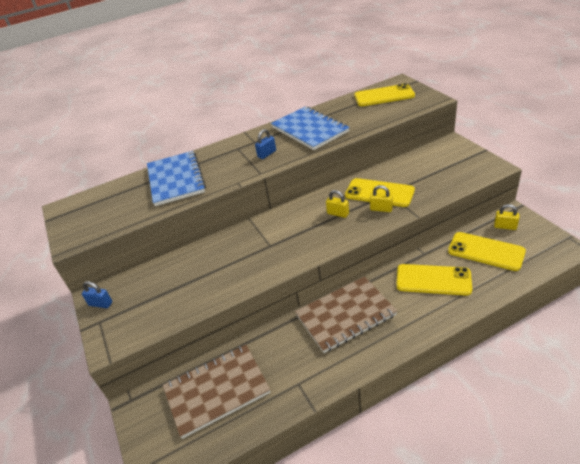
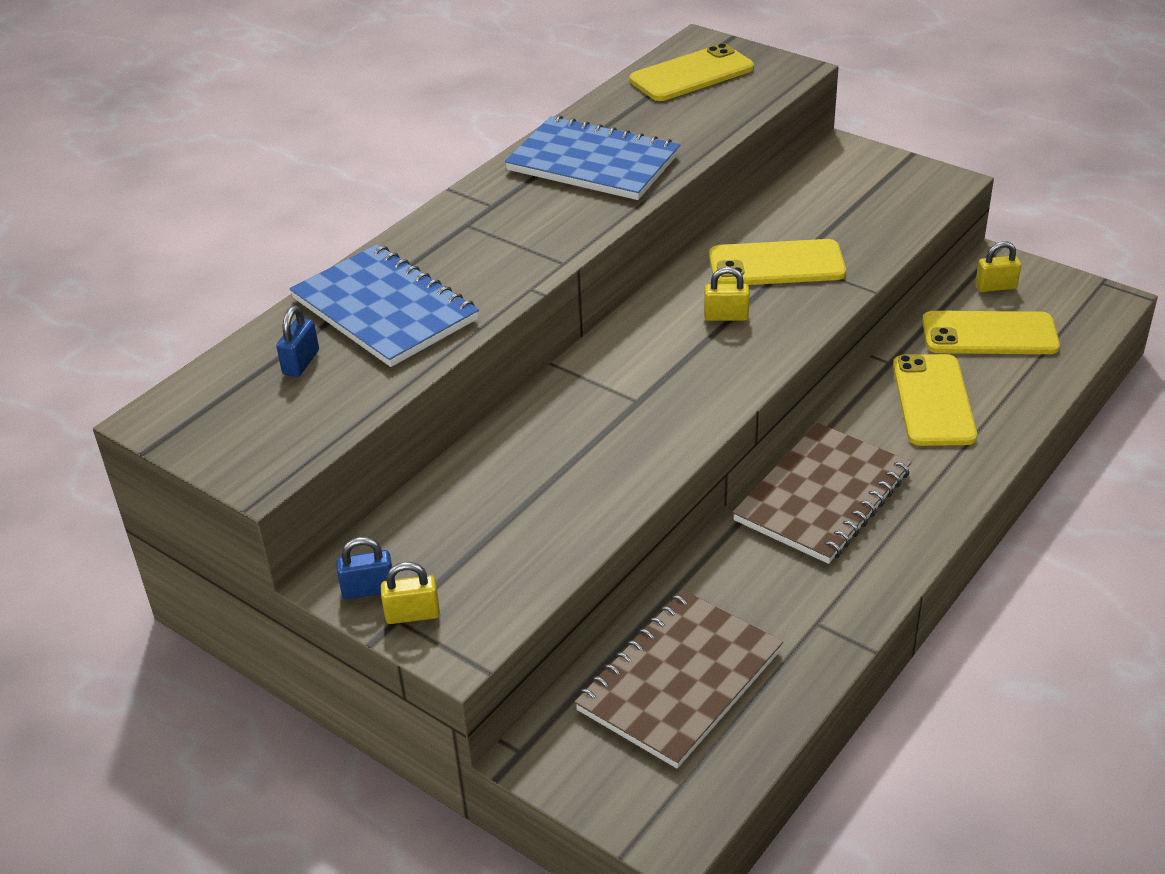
camera: 30 degrees left, 0 degrees up
blue padlock [255,129,276,159] -> blue padlock moved to [276,306,319,377]
yellow padlock [370,185,393,212] -> yellow padlock moved to [381,562,440,624]
yellow phone [396,264,472,296] -> yellow phone turned 75 degrees counterclockwise [893,354,977,446]

